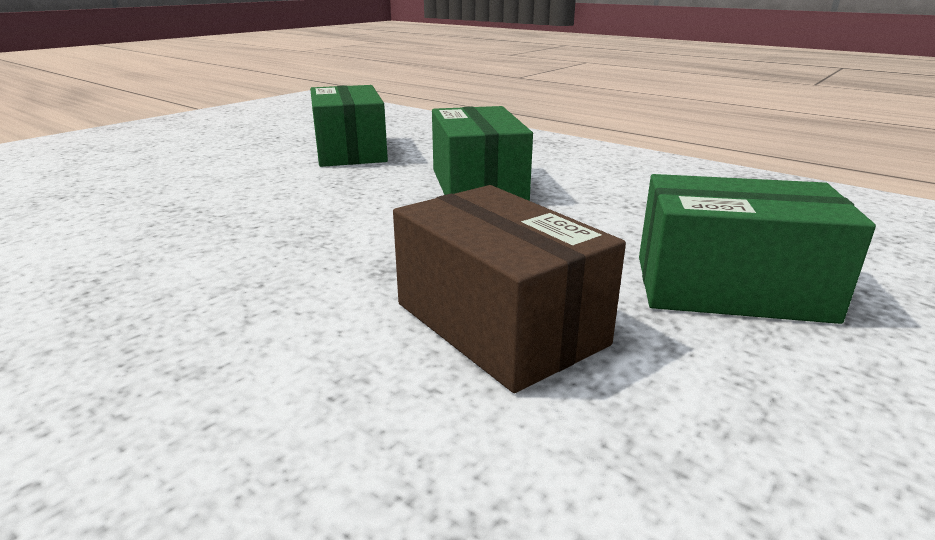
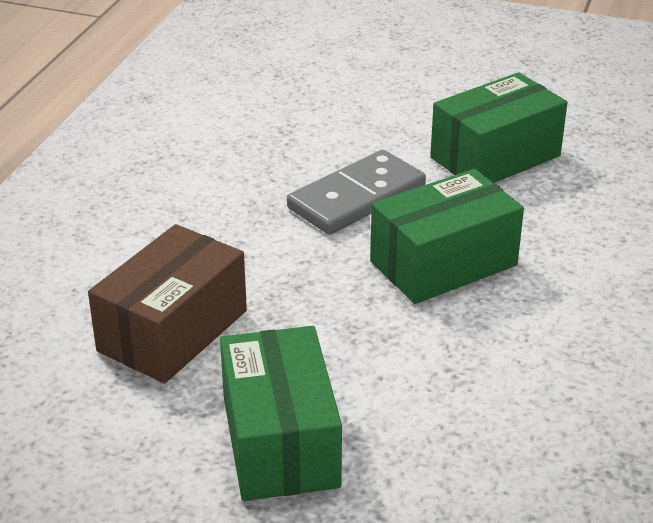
camera: 70 degrees right, 10 degrees up
none -> grey domino [287,150,426,235]

